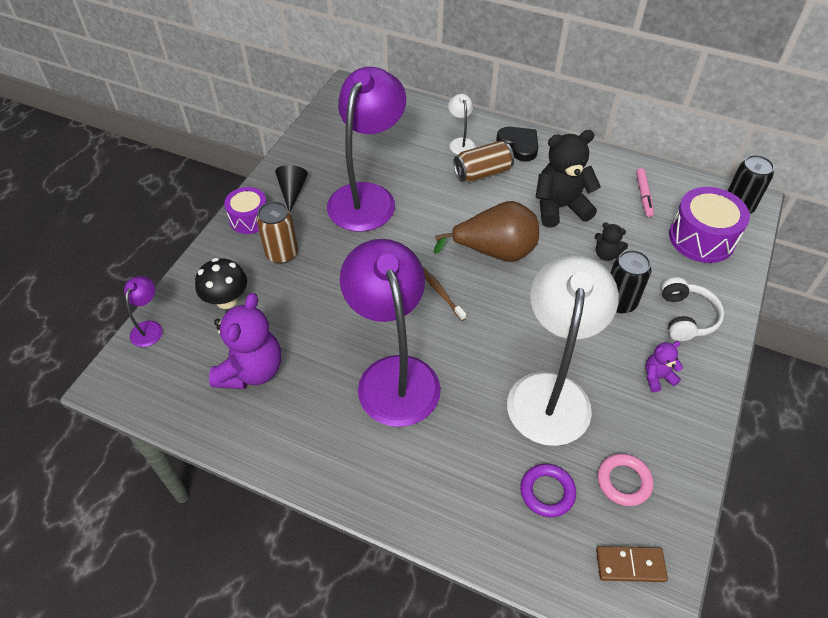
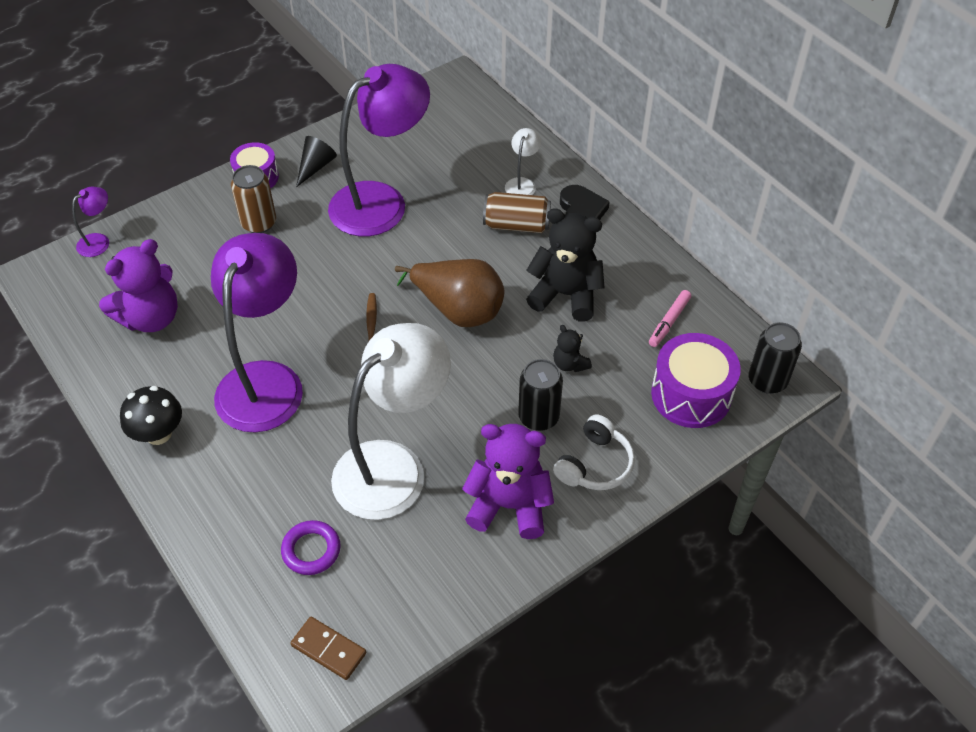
camera: 30 degrees right, 0 degrees up
black mushroom [195,258,247,309] -> black mushroom moved to [120,386,182,445]
pink ring [598,453,653,506] -> none
purple teddy bear [645,341,683,392] -> purple teddy bear [462,424,554,539], size x2.02

